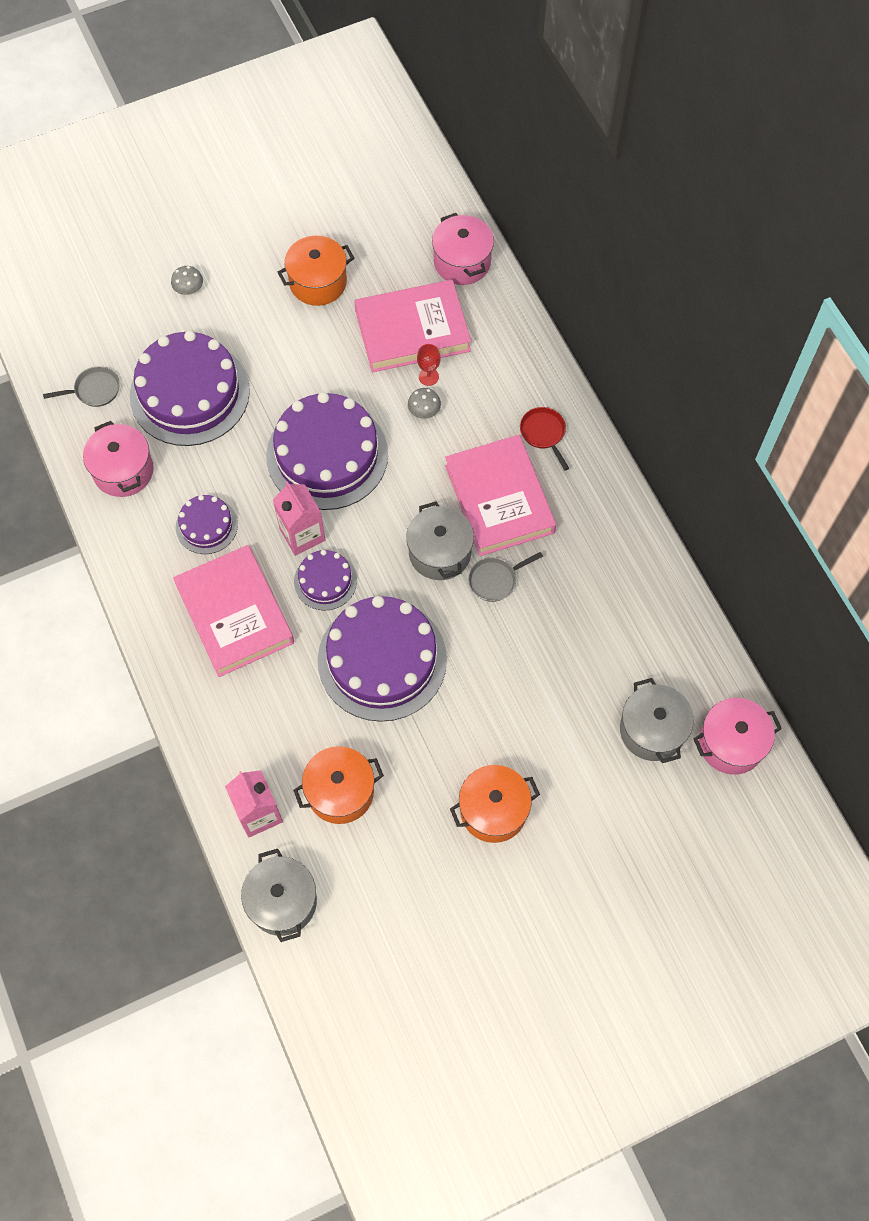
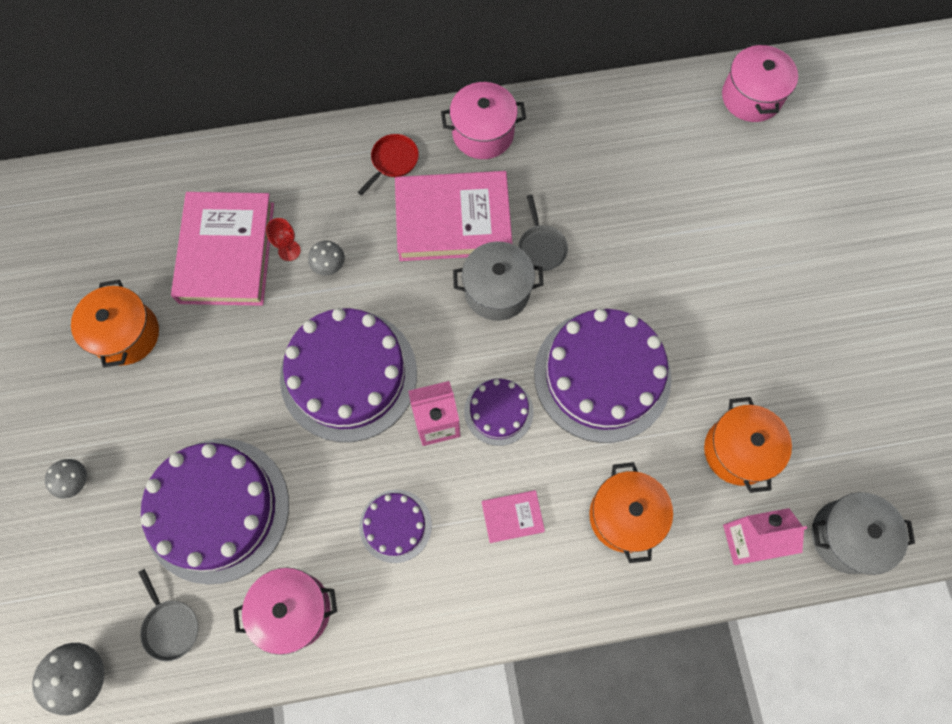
camera: 75 degrees left, 5 degrees up
grey pan [43,366,120,407] -> grey pan turned 150 degrees clockwise [138,569,198,661]
pink book [173,545,294,677] -> pink book [482,490,545,543], size x0.44
pink pot [432,213,494,285] -> pink pot moved to [441,82,526,159]
orange pot [450,765,540,843] -> orange pot moved to [589,462,673,563]
red pan [520,407,569,470] -> red pan turned 135 degrees clockwise [358,134,419,195]
grey pot [620,678,694,763] -> none
none -> grey mushroom [32,643,104,715]

